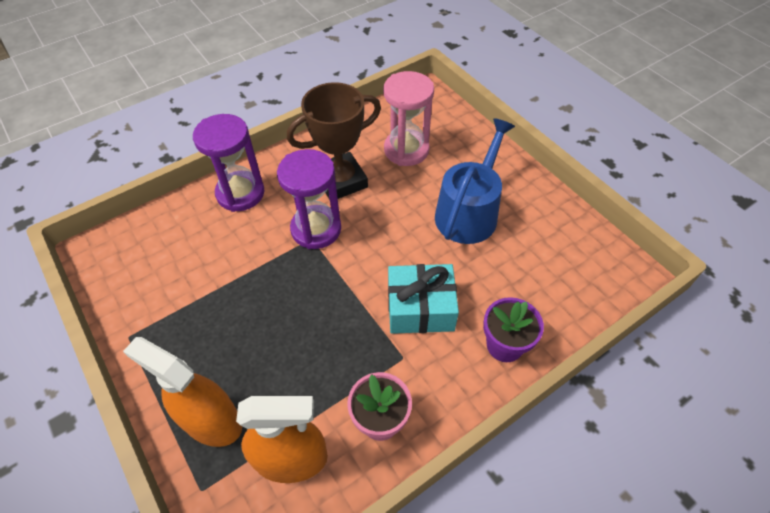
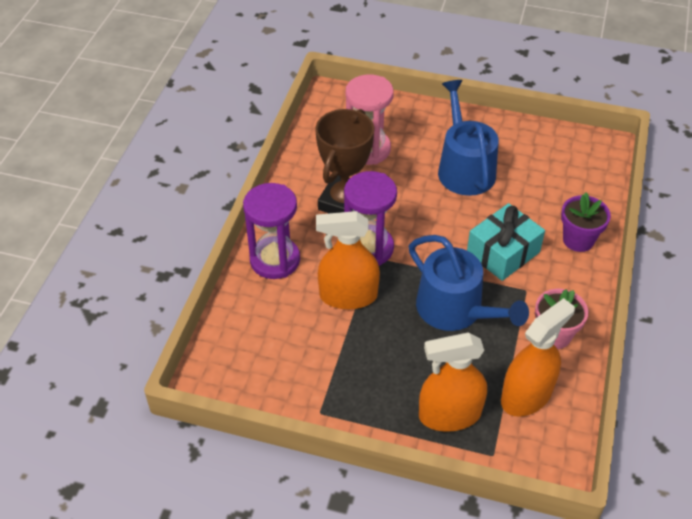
camera: 40 degrees left, 5 degrees down
none -> orange spray bottle [316,211,380,309]
none -> blue watering can [409,235,529,331]

